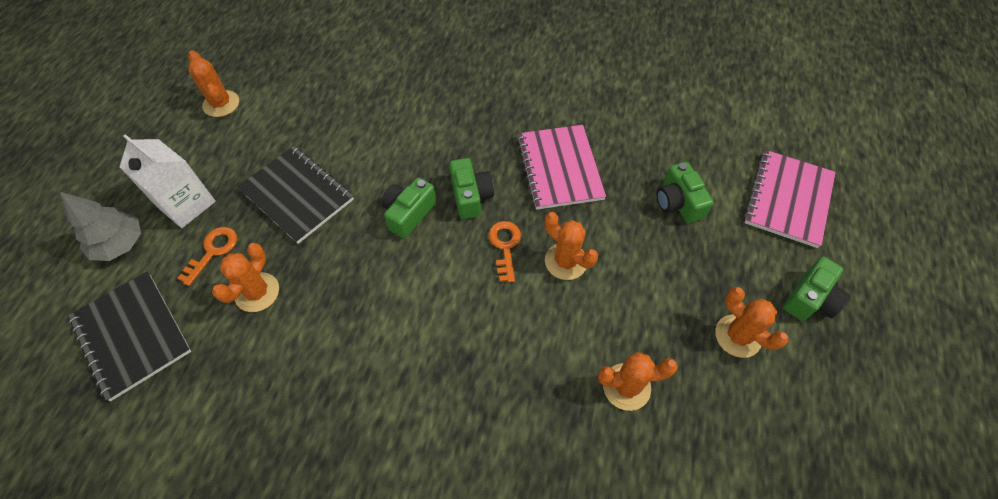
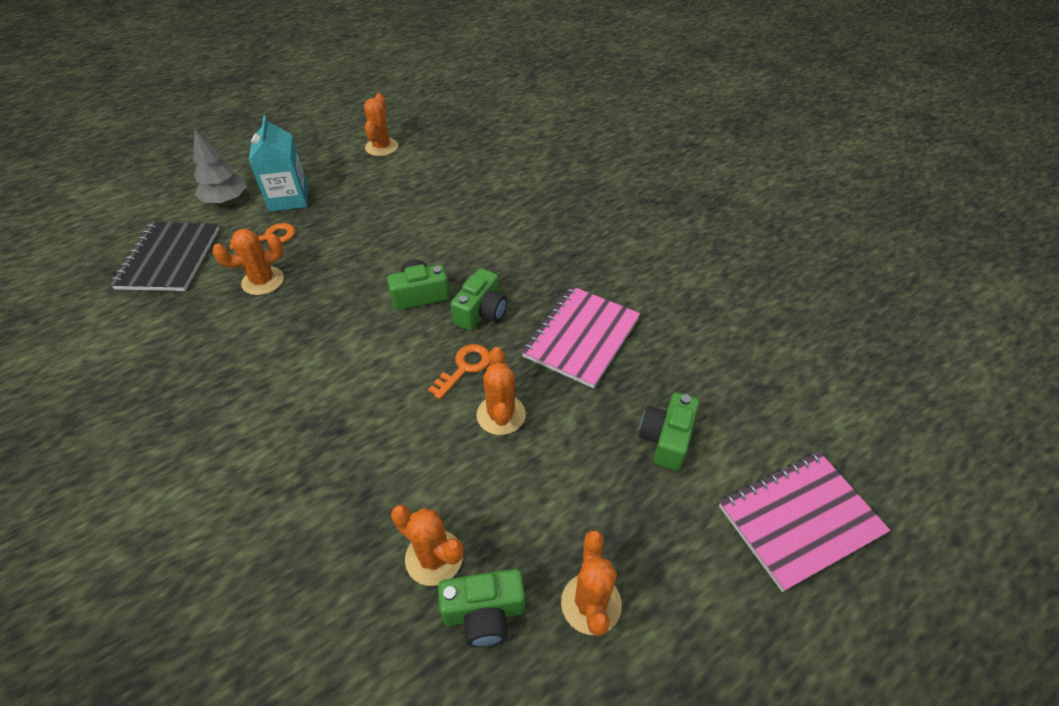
camera: 40 degrees right, 10 degrees down
white carton [120,134,216,228] -> turquoise carton [249,115,308,212]
black notebook [237,146,354,244] -> none
green camera [783,257,851,321] -> green camera moved to [438,569,525,647]

